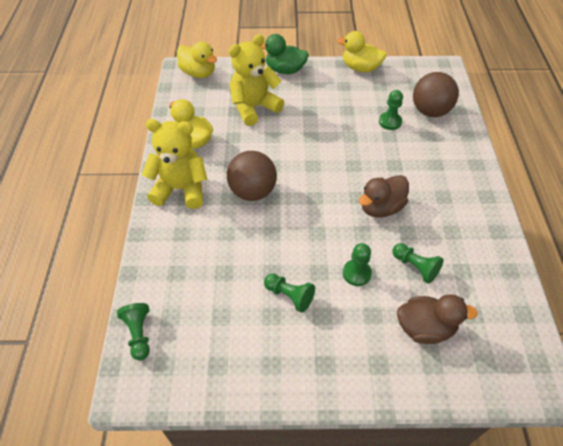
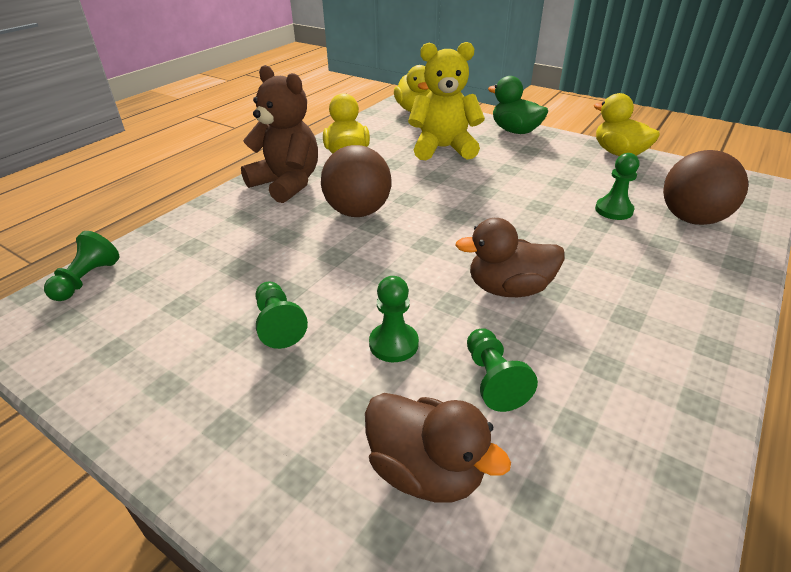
camera: 35 degrees right, 15 degrees down
yellow teddy bear [142,119,208,209] -> brown teddy bear [241,65,318,203]

